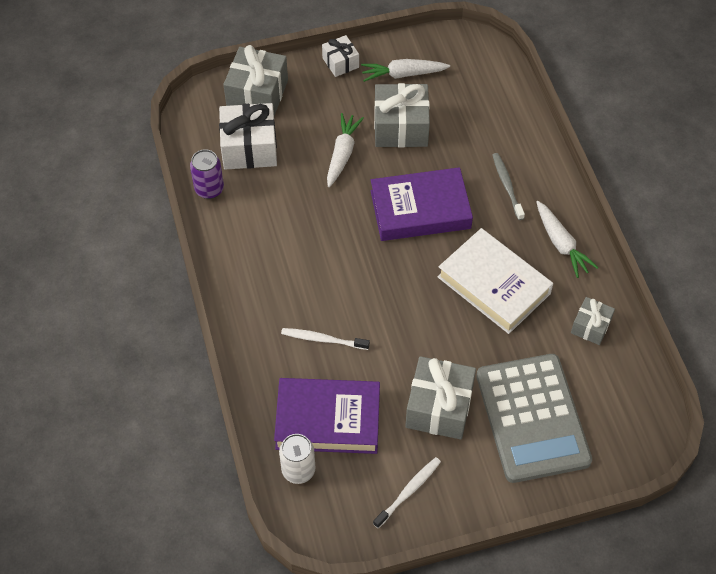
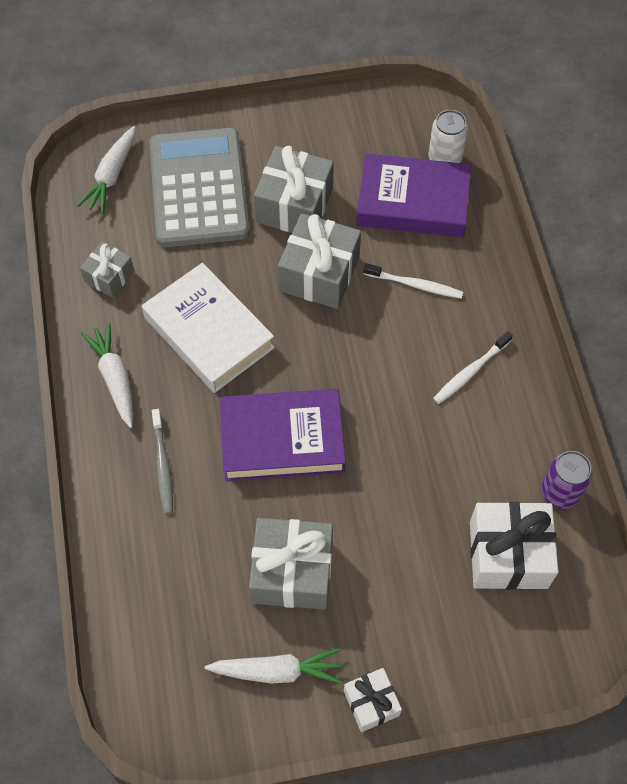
camera: 175 degrees left, 5 degrees up
grey gift [223,45,288,116] -> grey gift moved to [278,213,361,309]
white carrot [327,113,364,187] -> white carrot moved to [77,126,136,214]
white toothbrush [373,457,441,528] -> white toothbrush moved to [433,331,513,404]

